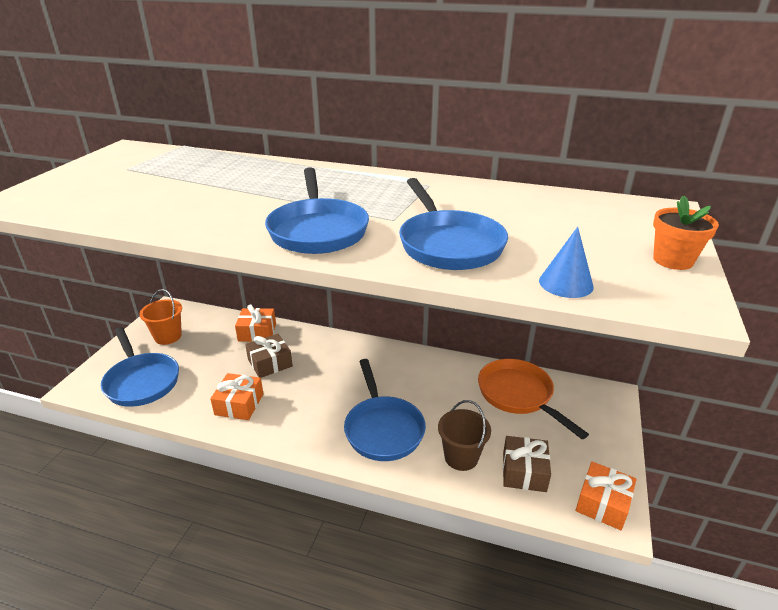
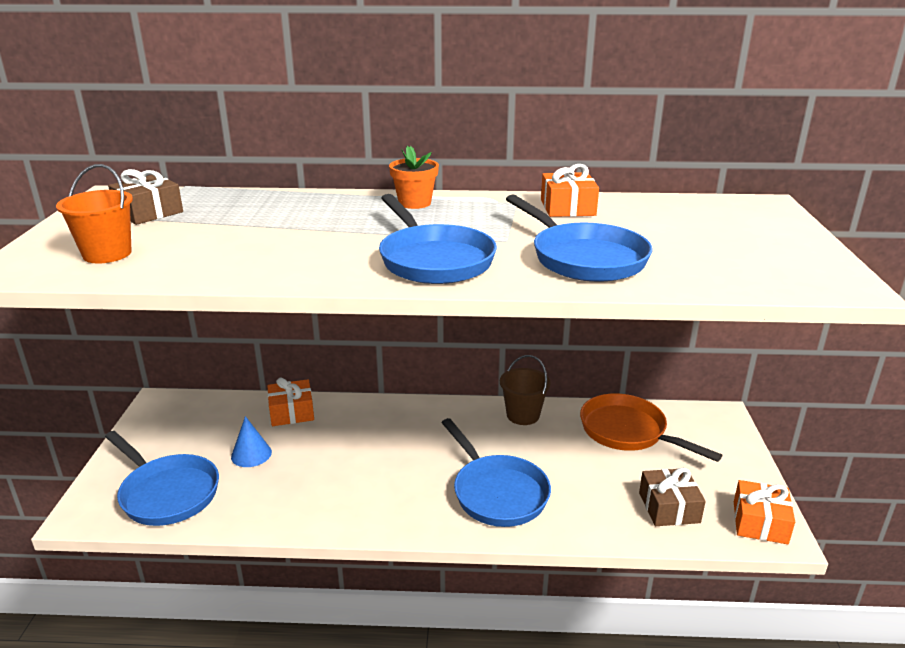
camera: 15 degrees left, 5 degrees down
orange bucket [139,289,182,345] -> orange bucket moved to [56,164,133,263]
orange gift [210,373,263,420] -> orange gift moved to [541,164,599,217]
brown gift [245,334,293,378] -> brown gift moved to [108,169,183,225]
brown bucket [438,400,491,471] -> brown bucket moved to [500,355,551,425]
blue cone [539,227,594,298] -> blue cone moved to [231,416,272,467]
orange flower pot [653,196,719,270] -> orange flower pot moved to [389,146,439,209]

